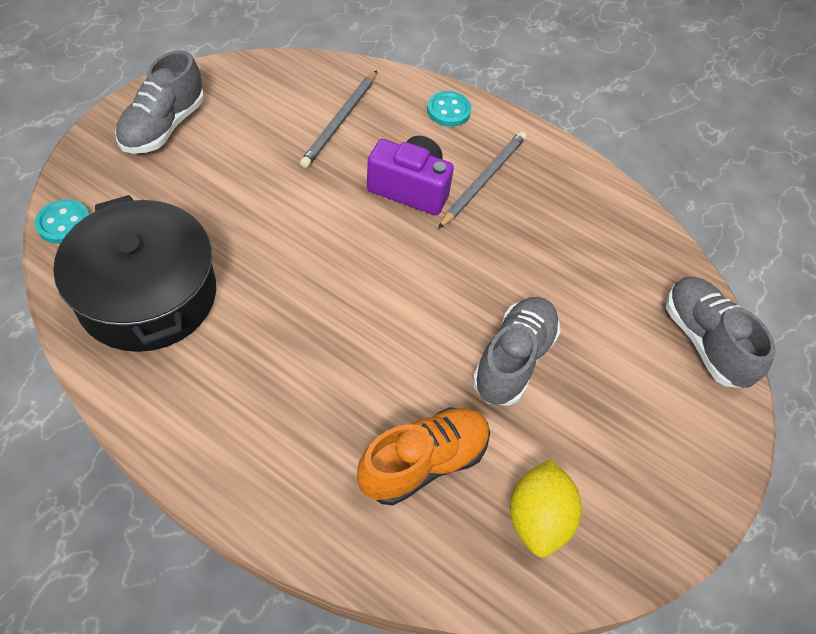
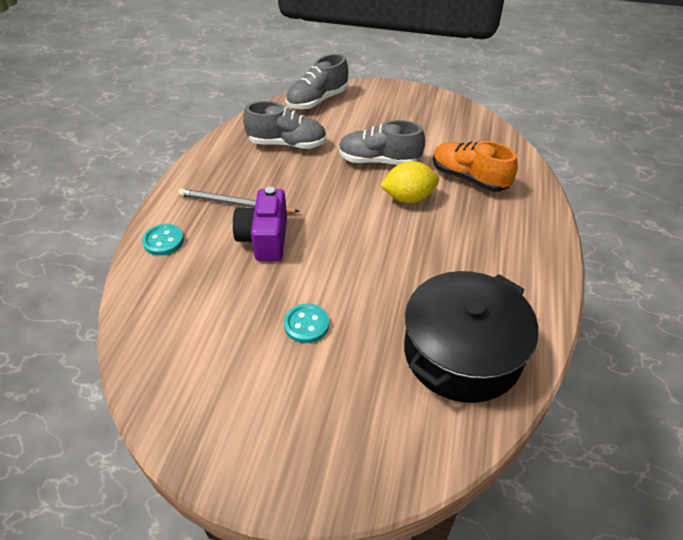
camera: 105 degrees left, 10 degrees down
turquoise button [35,199,90,244] -> turquoise button moved to [284,303,329,343]
grey shoe [115,50,204,153] -> grey shoe moved to [243,101,327,149]
grey pencil [300,70,377,168] -> none
yellow lemon [510,459,582,557] -> yellow lemon moved to [380,161,439,203]

